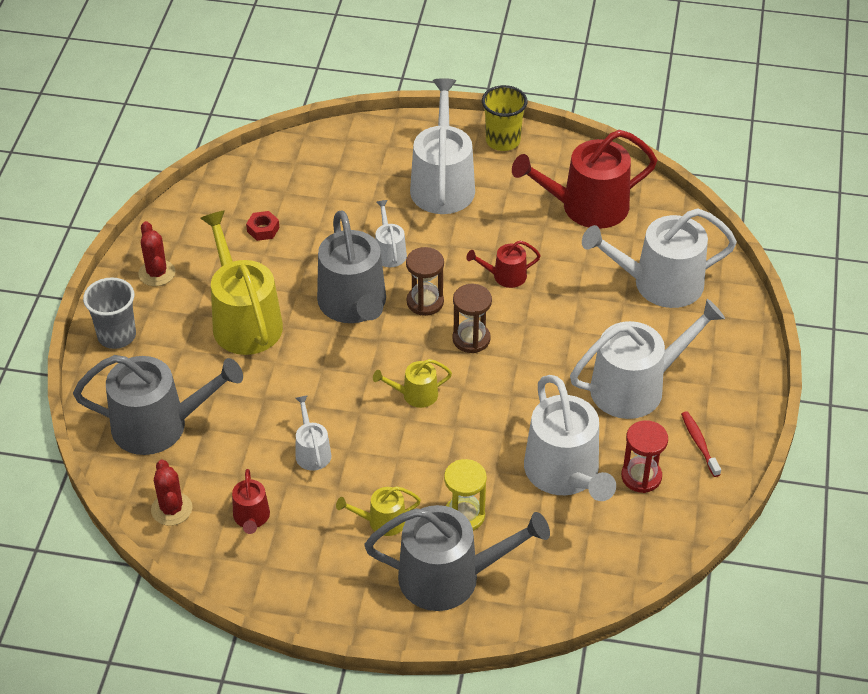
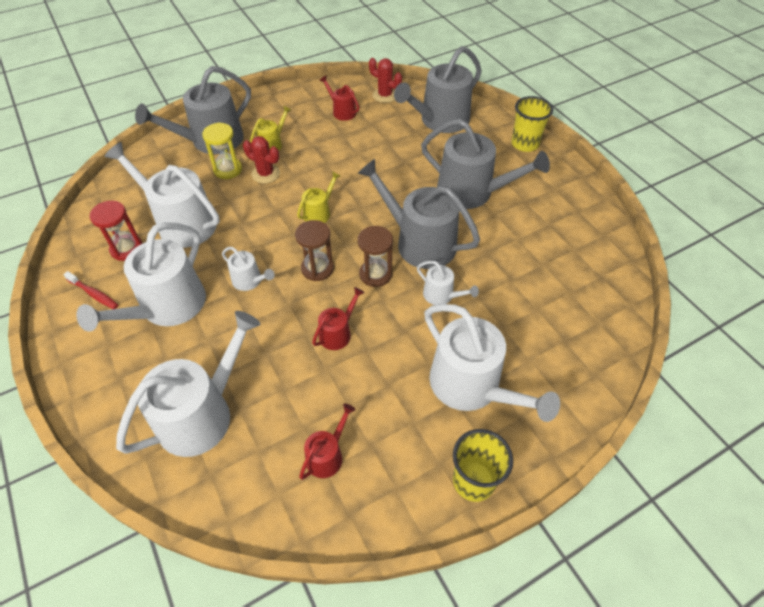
camera: 140 degrees right, 5 degrees up
grey cup [83,277,136,349] -> yellow cup [512,96,553,152]
red cactus [138,221,175,286] -> red cactus moved to [243,136,280,183]
yellow watering can [200,211,283,355] -> grey watering can [421,119,550,209]
red nut [246,211,279,241] -> none
white watering can [295,395,332,471] -> white watering can moved to [222,247,275,291]
red watering can [512,130,657,229] -> red watering can [299,403,356,480], size x0.48

